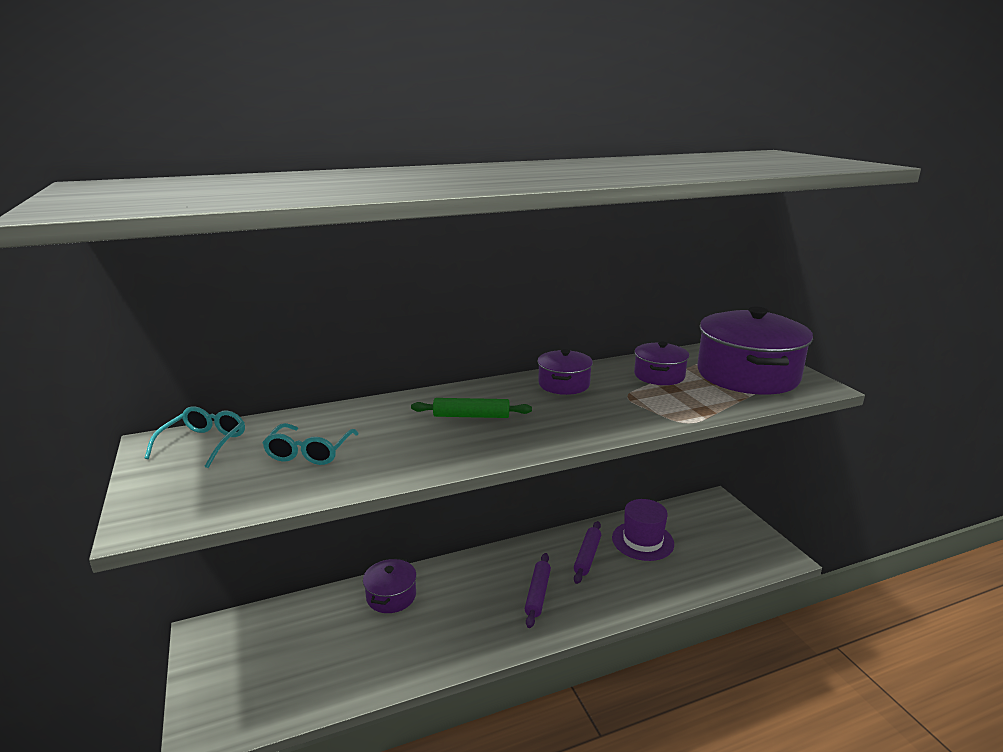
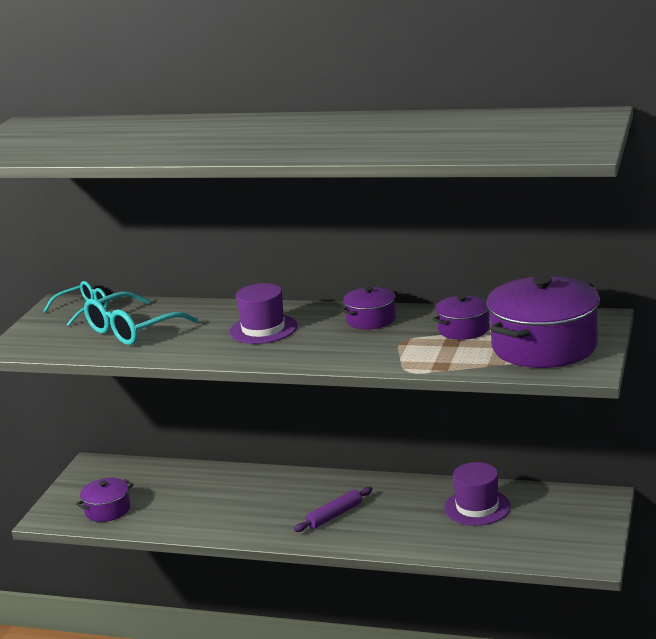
camera: 40 degrees right, 0 degrees up
turquoise glasses [263,423,359,465] -> turquoise glasses [84,291,198,345], size x1.56
purple pot [363,558,417,613] -> purple pot moved to [76,478,134,522]
green rolling pin [411,398,532,418] -> purple hat [230,283,297,344]
purple rolling pin [574,521,601,584] -> none

